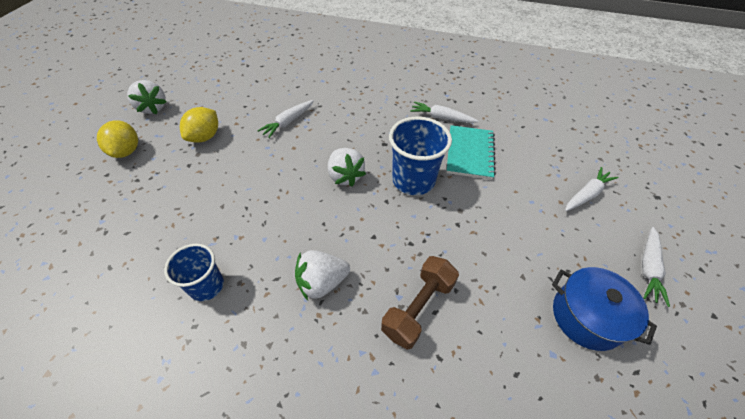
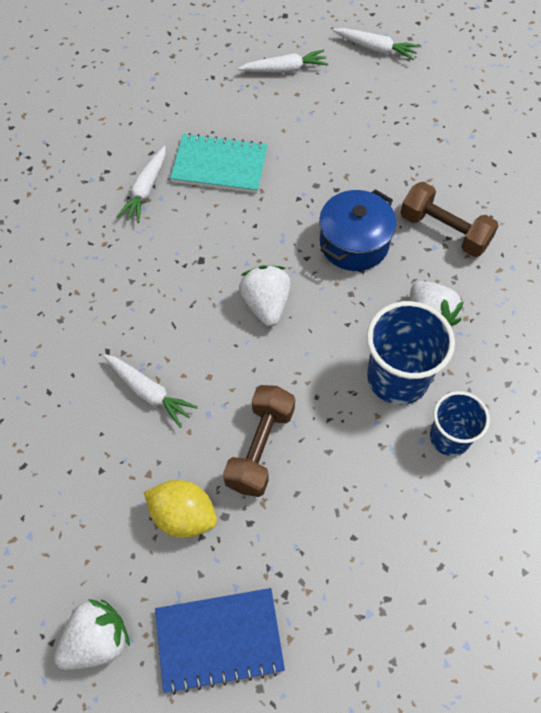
camera: 90 degrees left, 10 degrees up
yellow lemon [97,120,138,158] -> blue notebook [155,588,285,695]
white strawberry [328,148,366,187] -> white strawberry turned 75 degrees counterclockwise [239,265,291,326]
blue cup [389,117,452,195] -> blue cup moved to [367,301,455,405]
blue pot [552,267,657,351] -> blue pot moved to [319,189,397,271]
white carrot [565,167,619,211] -> white carrot turned 120 degrees clockwise [238,50,328,73]
none -> brown dumbbell [223,385,295,497]

